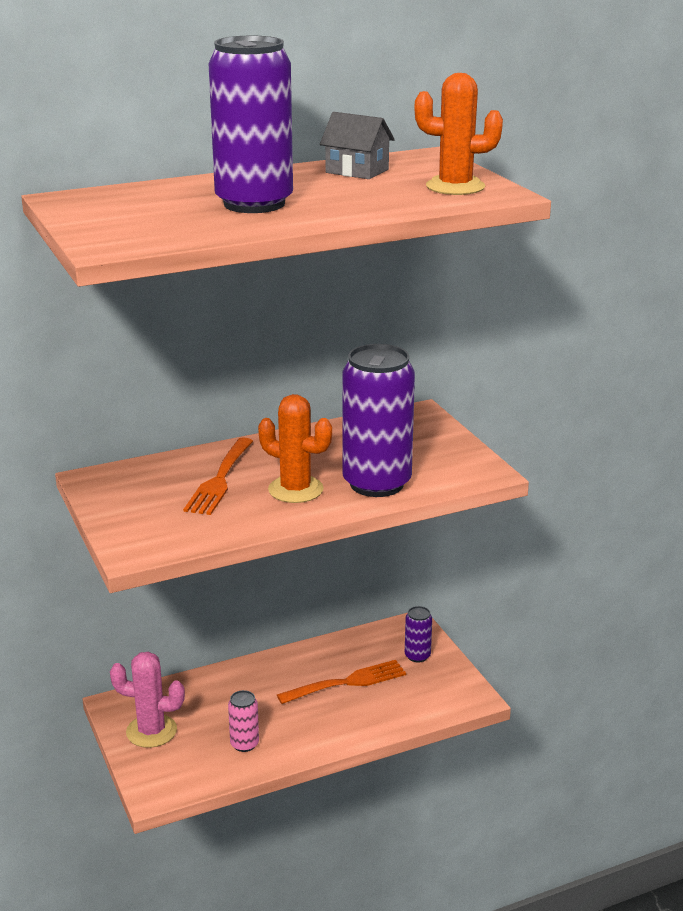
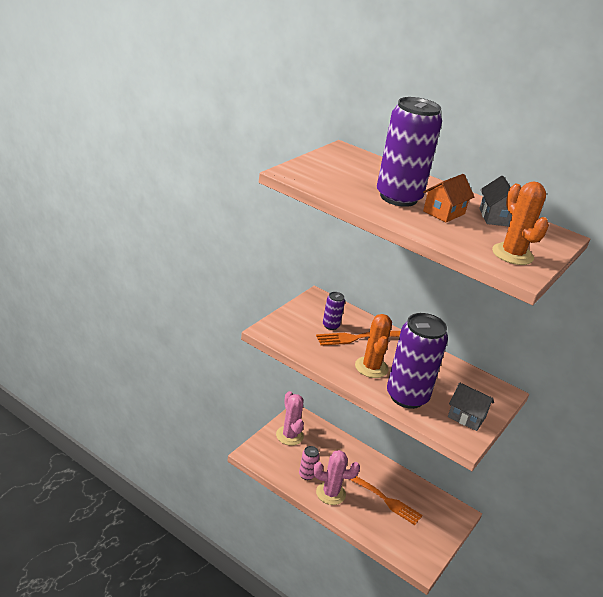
camera: 55 degrees right, 5 degrees up
purple can [405,606,432,663] -> purple can moved to [323,292,345,330]
none -> pink cactus [313,450,360,505]
none -> orange house [423,174,474,222]
none -> grey house [448,383,494,431]

